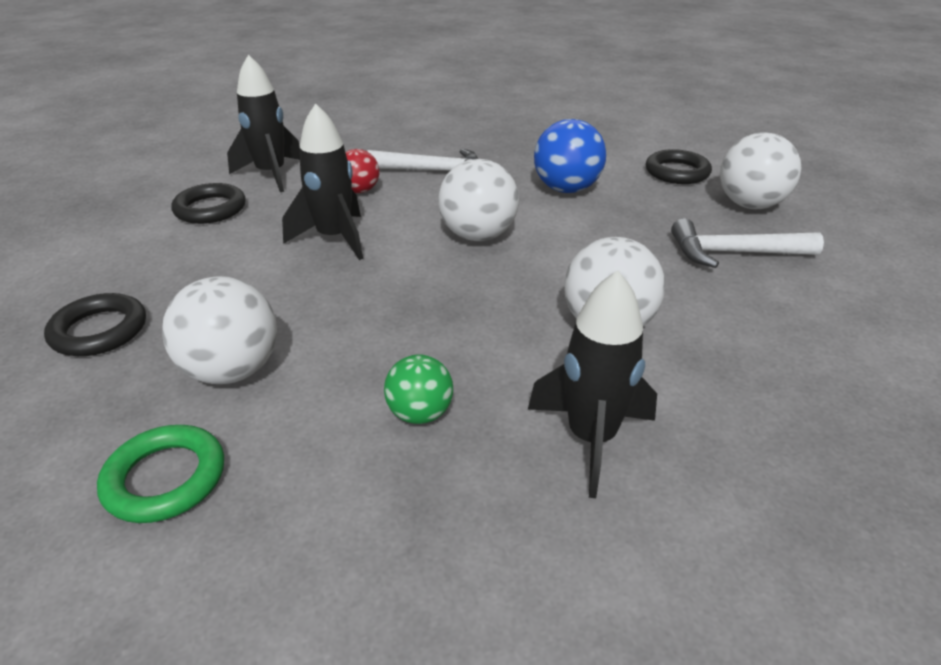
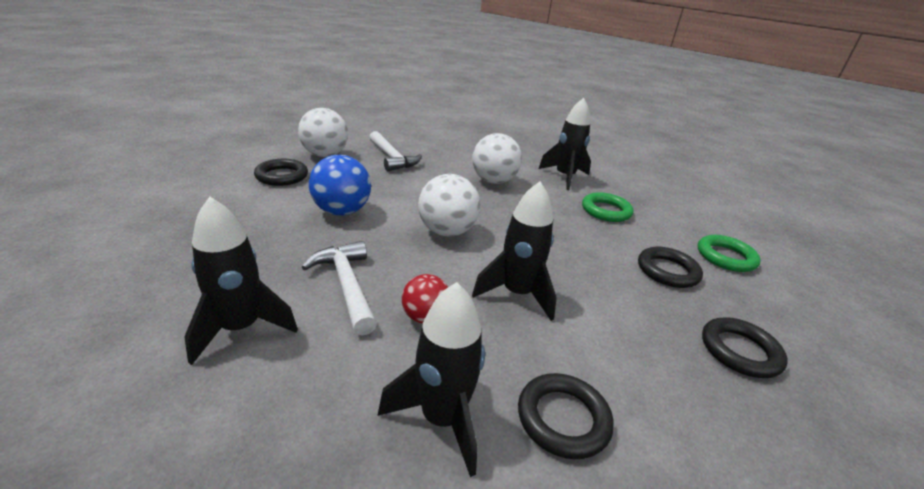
camera: 125 degrees left, 5 degrees down
white ball [162,276,277,384] -> black ring [638,247,703,288]
green ball [384,354,453,424] -> green ring [582,192,633,222]
none -> black rocket [184,197,298,365]

